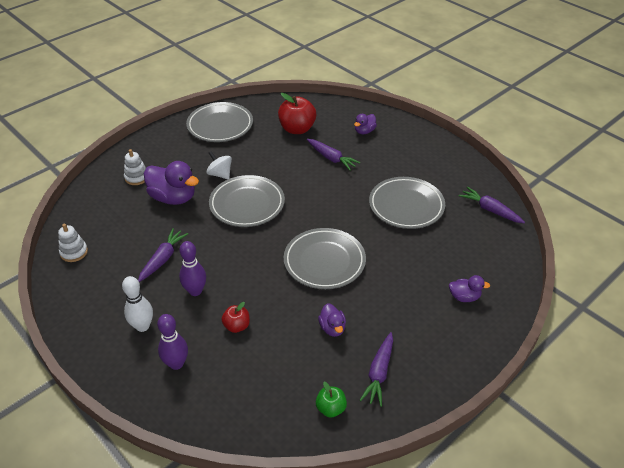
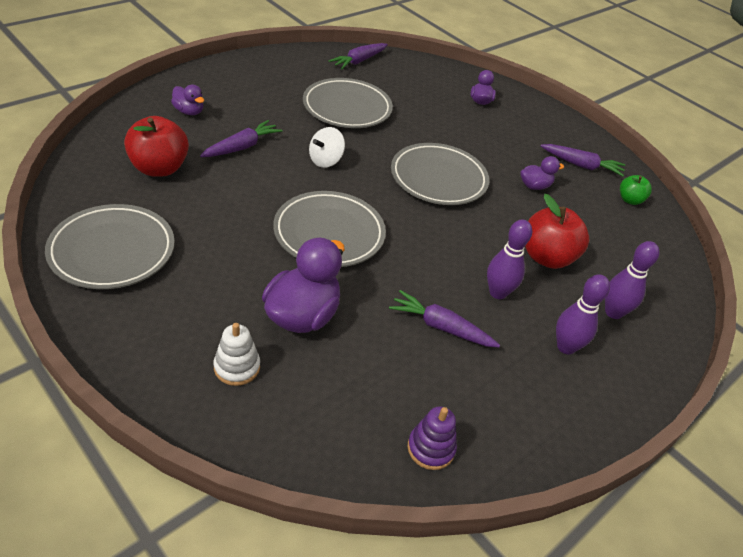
camera: 95 degrees left, 0 degrees up
white stacking toy [58,224,88,262] -> purple stacking toy [408,406,457,470]
white bowling pin [122,276,153,332] -> purple bowling pin [556,274,610,355]
white spinning top [206,151,232,179] -> white spinning top moved to [309,127,345,168]
red apple [222,302,250,333] -> red apple [525,194,589,269], size x1.83

